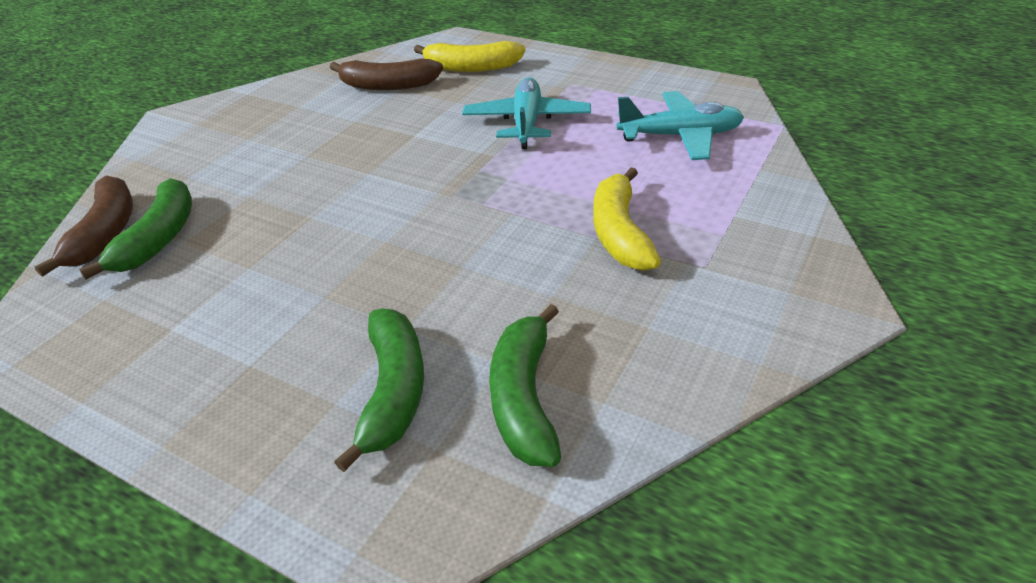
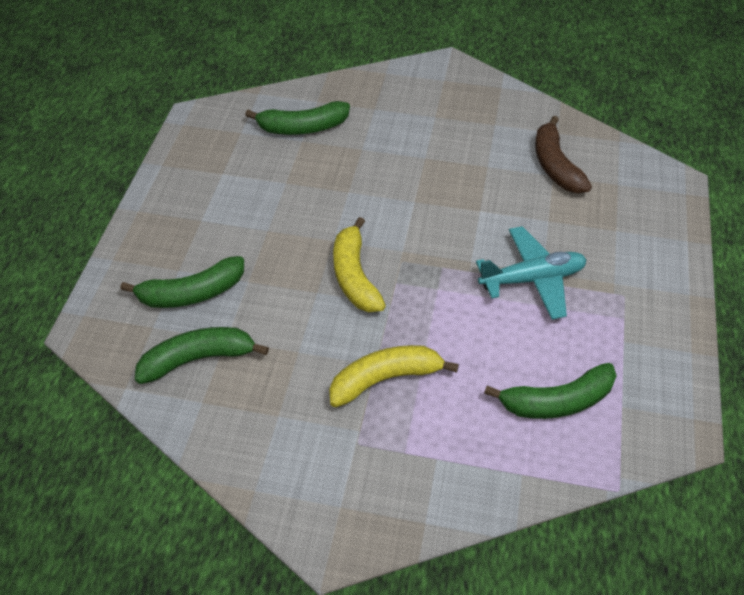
camera: 70 degrees right, 10 degrees up
brown banana [35,175,133,277] -> none
yellow banana [414,41,526,72] -> yellow banana moved to [333,217,386,312]
turquoise plane [616,91,744,160] -> green banana [484,363,616,419]

